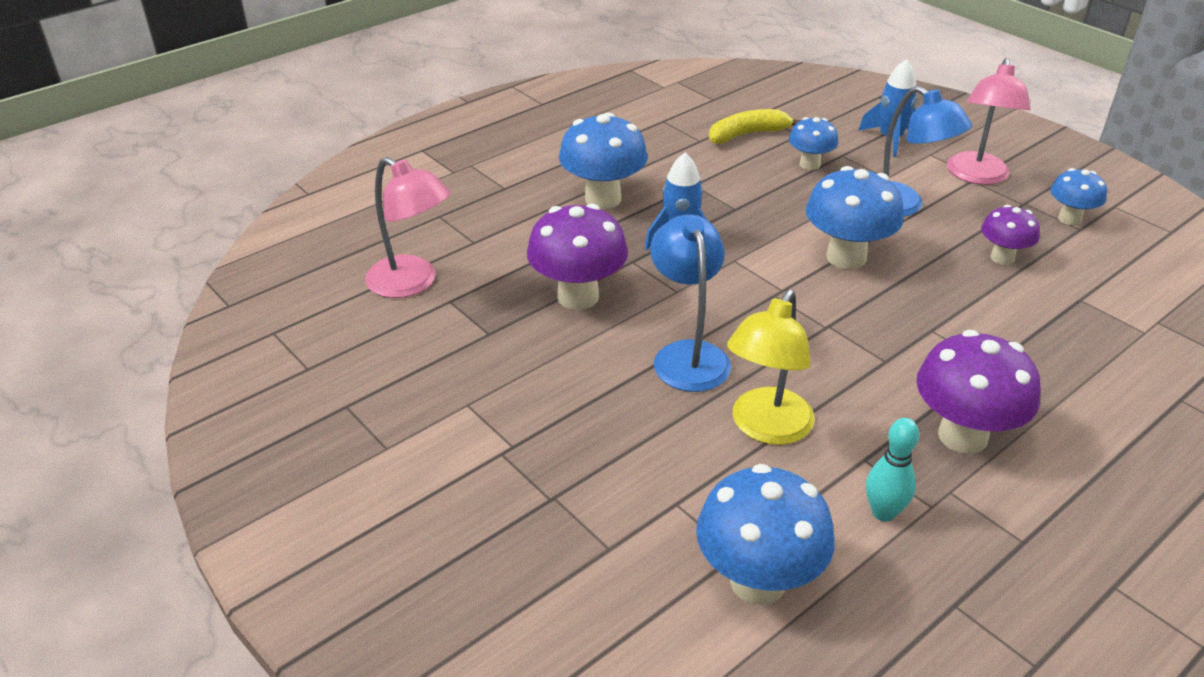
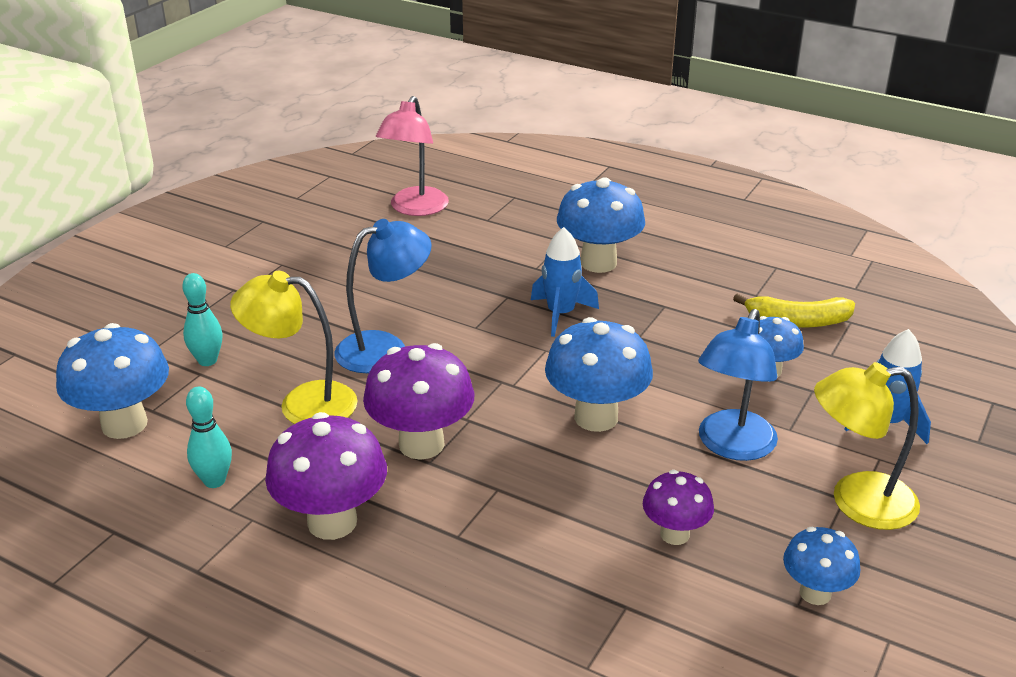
camera: 70 degrees right, 5 degrees down
purple mushroom [527,203,628,310] -> purple mushroom moved to [363,343,474,460]
yellow banana [709,109,801,144] -> yellow banana turned 135 degrees clockwise [733,294,855,328]
pink lamp [947,58,1031,185] -> yellow lamp [814,362,920,530]
none -> turquoise bowling pin [182,273,223,366]

